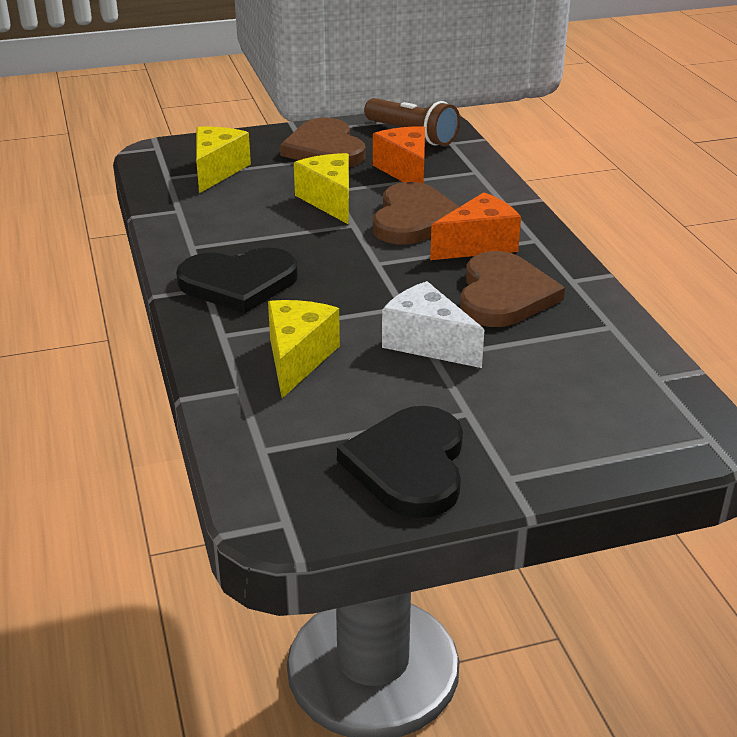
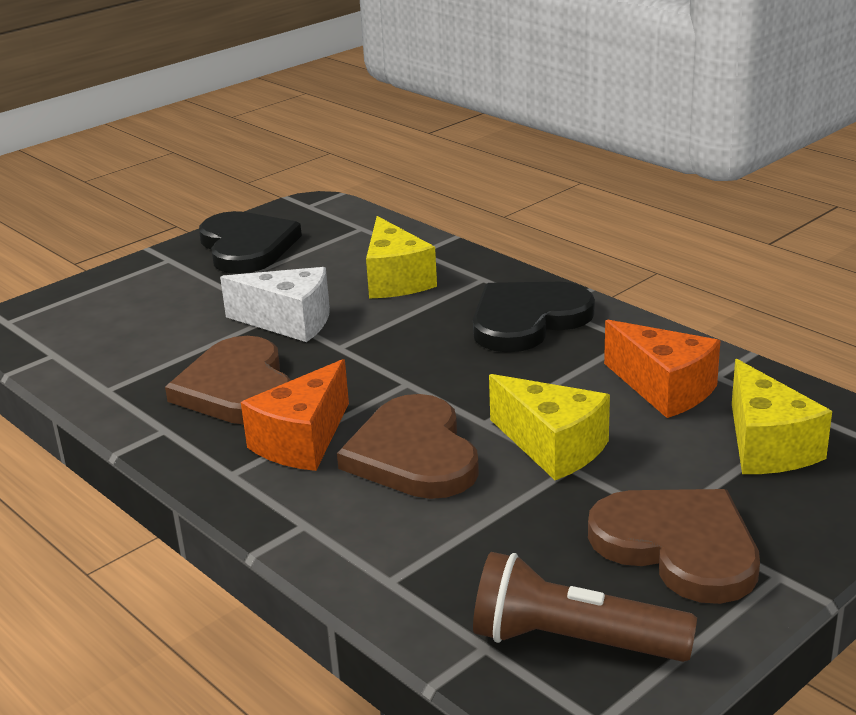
camera: 155 degrees right, 5 degrees down
orange cheese [373,126,425,183] -> orange cheese moved to [604,320,720,418]

